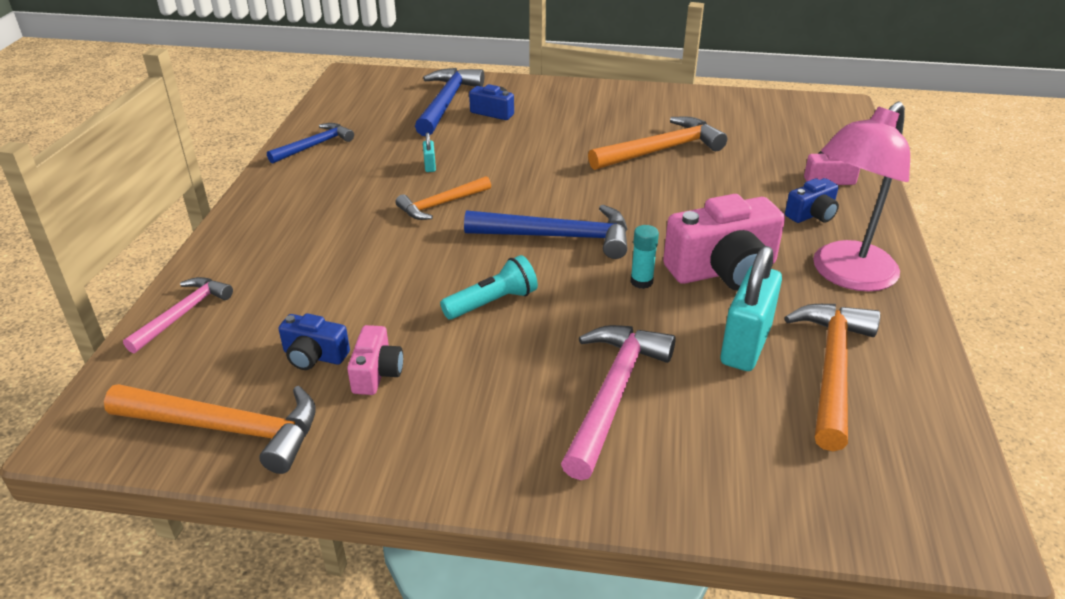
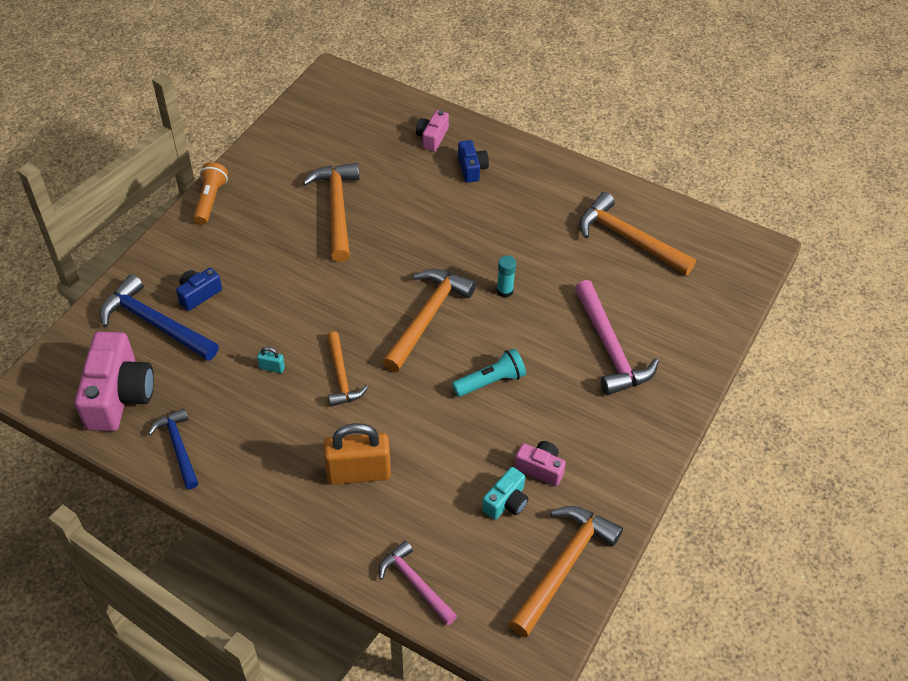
camera: 70 degrees left, 15 degrees up
blue camera [278,313,350,370] -> turquoise camera [482,467,529,520]
turquoise flashlight [440,255,538,320] -> turquoise flashlight turned 75 degrees clockwise [452,349,526,397]
blue hammer [464,205,628,259] -> orange hammer [382,269,476,372]
pink hammer [561,325,676,480] -> pink hammer turned 150 degrees counterclockwise [575,280,659,395]
pink camera [663,194,785,291] -> pink camera moved to [75,331,154,431]
turquoise padlock [720,246,782,371] -> none
pink lamp [813,102,910,292] -> none
none -> orange flashlight [193,162,228,225]
none -> orange padlock [323,423,391,485]

